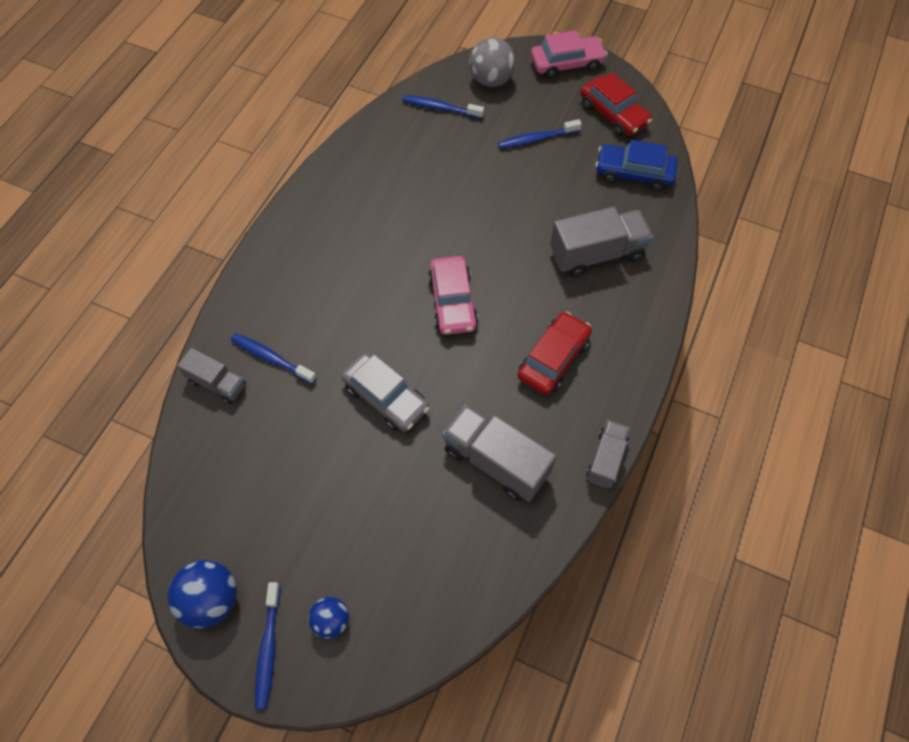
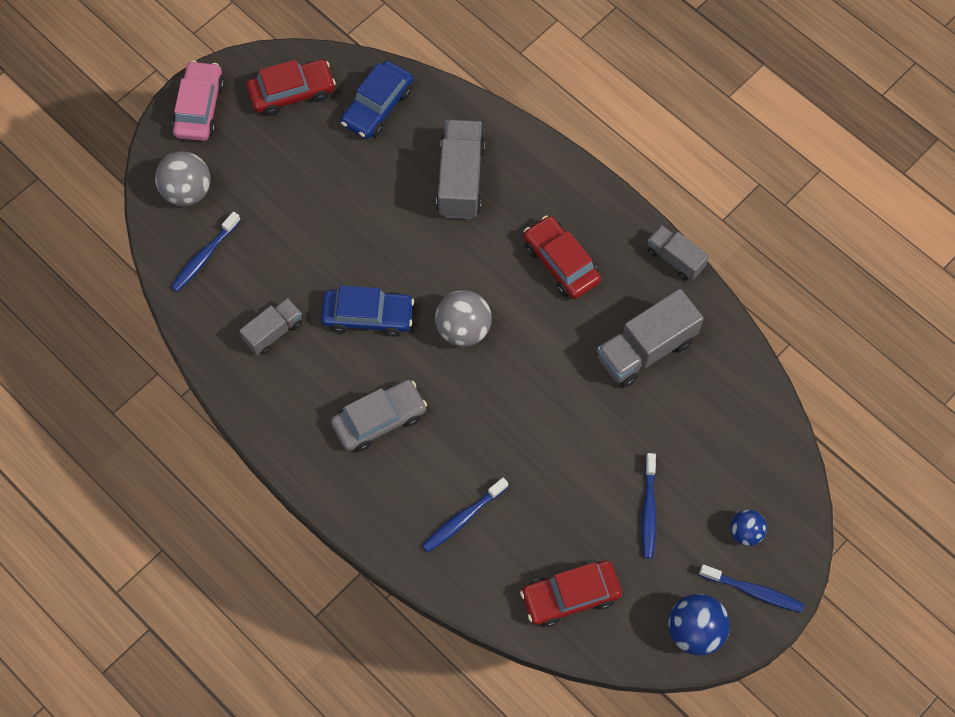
camera: 70 degrees left, 5 degrees up
grey truck [177,348,246,404] -> grey truck moved to [239,298,302,355]
grey car [341,352,429,432] -> grey car moved to [331,380,427,452]
pink car [428,256,478,335] -> grey ball [435,290,492,347]
blue toothbrush [498,119,582,149] -> blue toothbrush moved to [642,453,657,558]
none -> blue car [321,285,414,337]
none -> red car [520,561,622,627]

